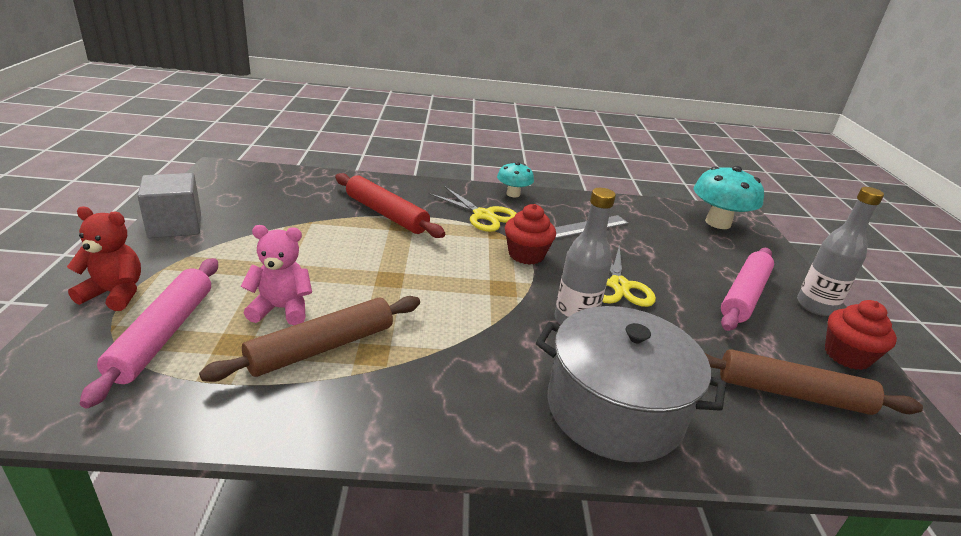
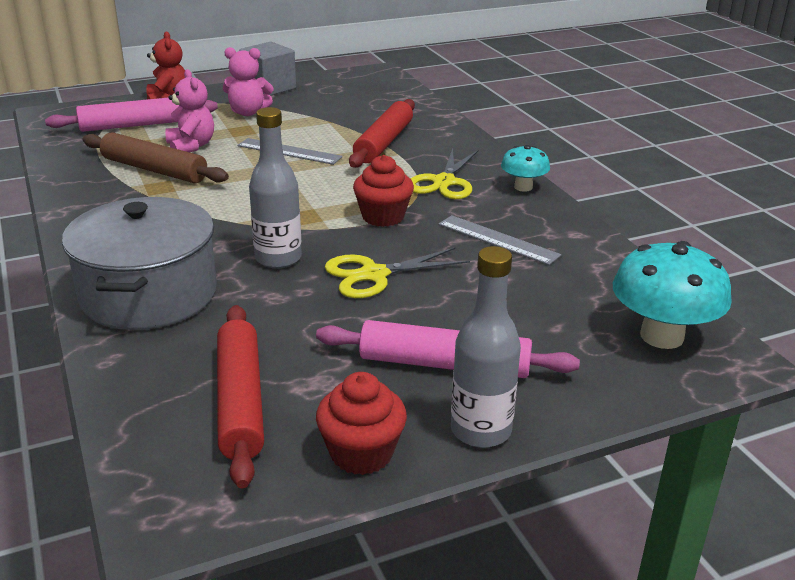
camera: 70 degrees right, 0 degrees up
brown rolling pin [705,349,923,415] -> red rolling pin [217,305,264,488]
none -> pink teddy bear [223,47,274,116]
none -> grey ruler [237,138,343,165]

